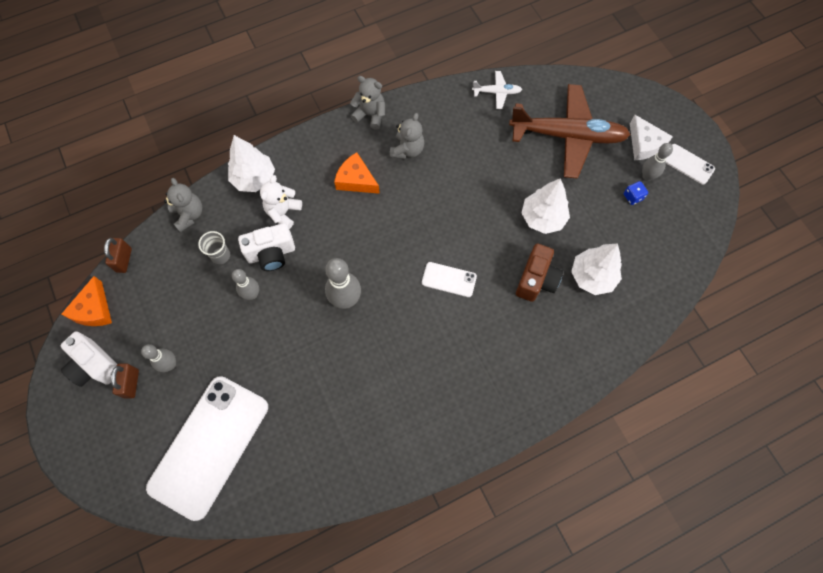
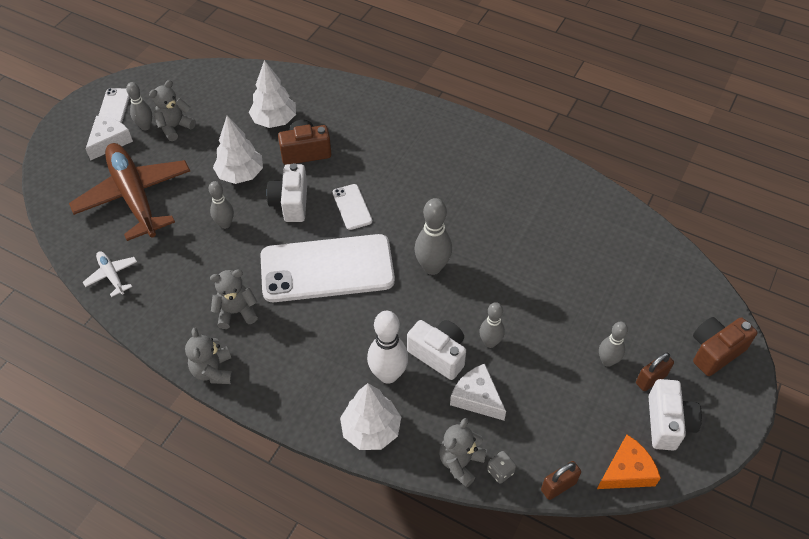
camera: 125 degrees left, 15 degrees down
white phone [146,376,268,521] -> white phone moved to [260,234,395,302]
grey cup [198,231,230,264] -> white cheese [450,364,506,420]
white teddy bear [260,175,302,229] -> white bowling pin [367,311,408,384]
orange cheese [334,152,380,194] -> none
blue dice [624,181,648,205] -> grey teddy bear [149,80,196,141]
none -> grey bowling pin [209,181,234,229]
none -> white camera [266,163,307,222]
none -> grey dice [487,451,516,484]
none -> brown camera [693,317,758,376]

